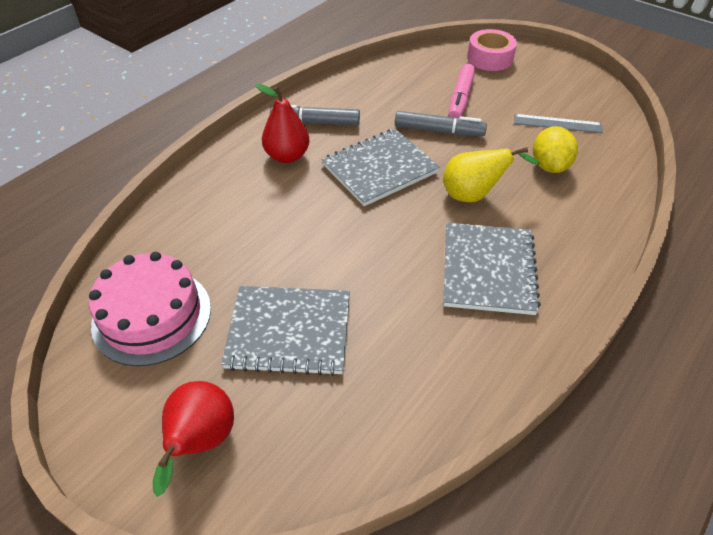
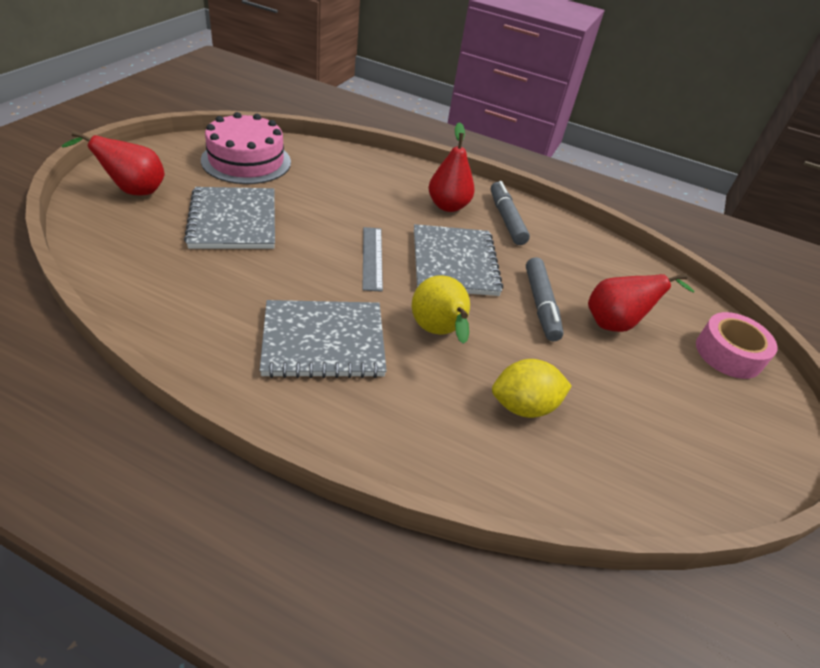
camera: 70 degrees right, 5 degrees down
grey notebook [322,129,440,206] -> grey notebook turned 45 degrees clockwise [414,224,503,296]
pink marker [448,64,475,119] -> red pear [588,273,694,332]
grey ruler [514,114,603,133] -> grey ruler moved to [362,227,383,292]

